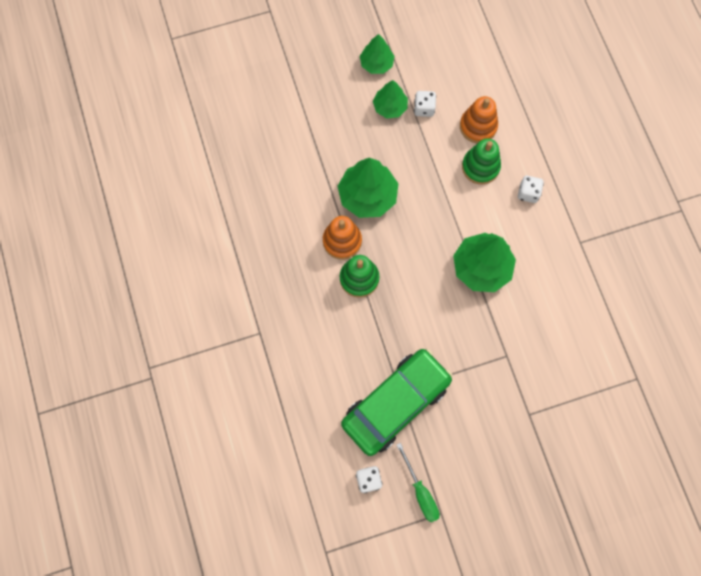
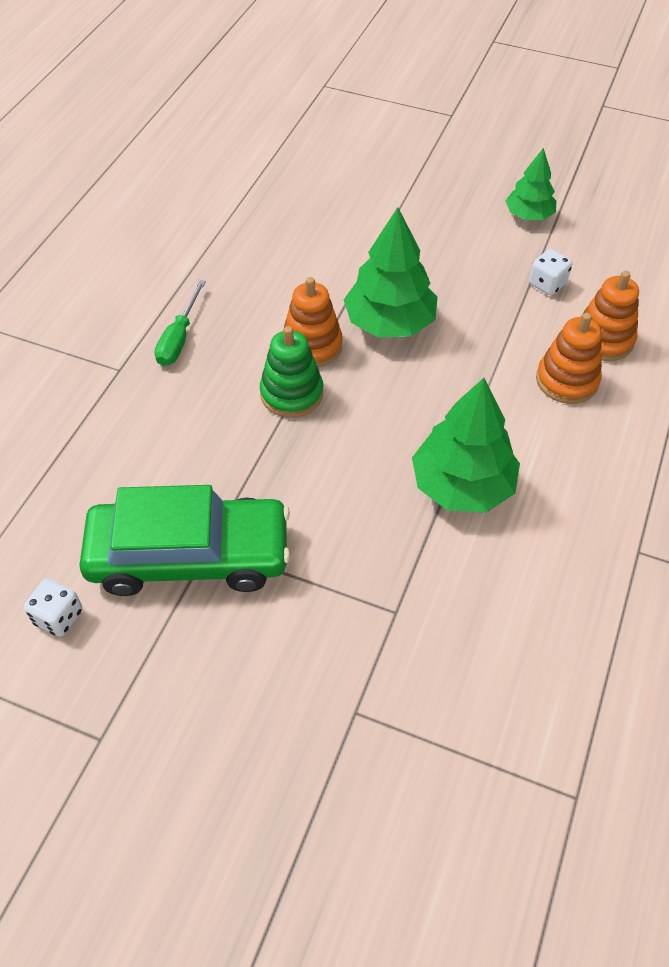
camera: 40 degrees right, 20 degrees down
green tree [373,80,408,118] -> none
green screwdriver [397,443,440,522] -> green screwdriver moved to [154,280,206,366]
green stacking toy [462,138,501,185] -> orange stacking toy [536,313,602,404]
white dice [518,176,544,203] -> none

